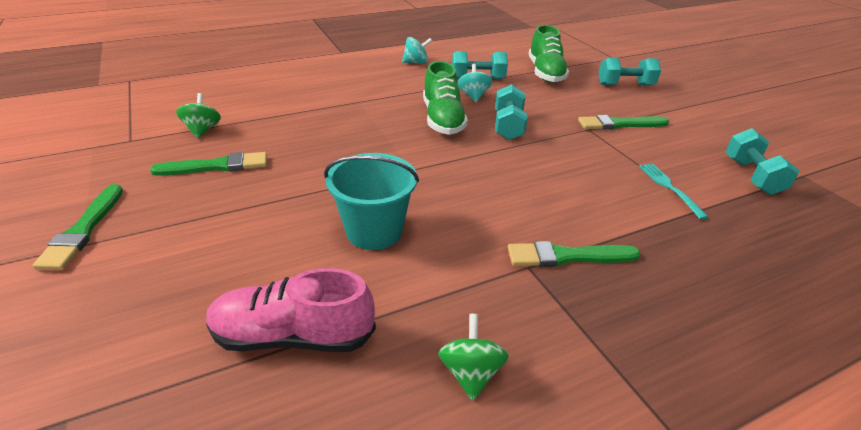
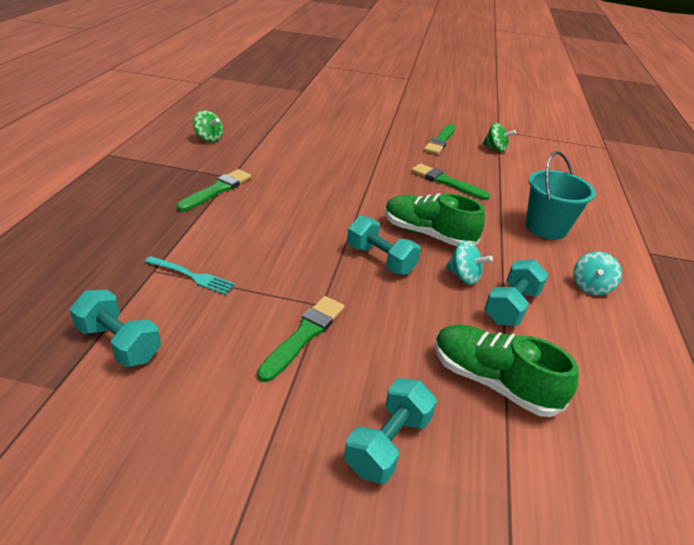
camera: 125 degrees right, 0 degrees up
green brush [33,184,123,270] -> green brush moved to [411,163,490,200]
pink shoe [206,268,376,352] -> none
turquoise bucket [324,153,419,250] -> turquoise bucket moved to [526,151,596,240]

